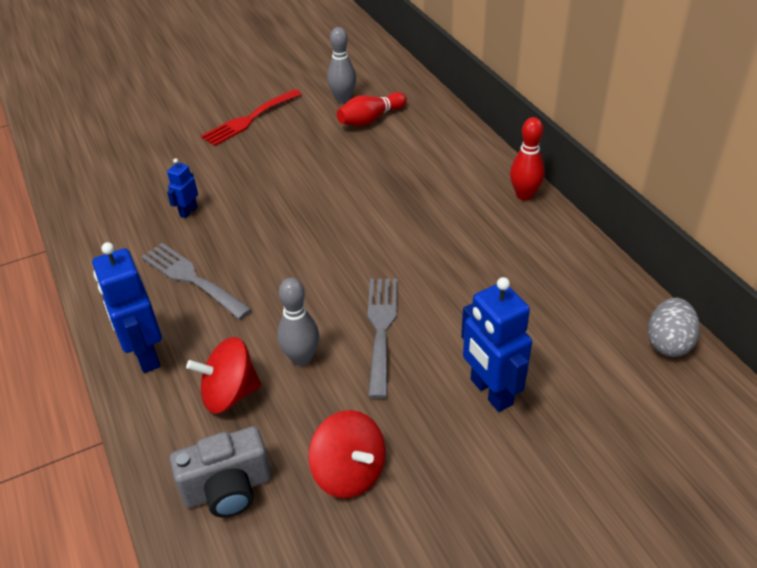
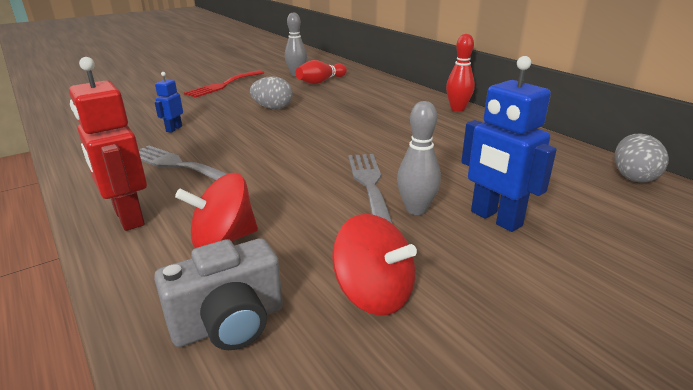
camera: 10 degrees left, 15 degrees down
blue robot [92,242,162,373] -> red robot [69,57,147,231]
grey bowling pin [277,278,319,366] -> grey bowling pin moved to [397,101,441,215]
none -> grey egg [250,76,293,110]

